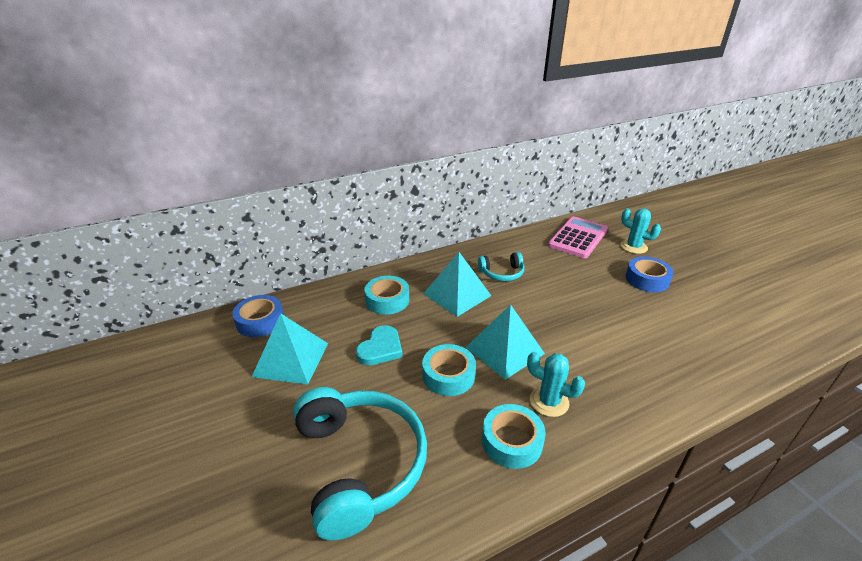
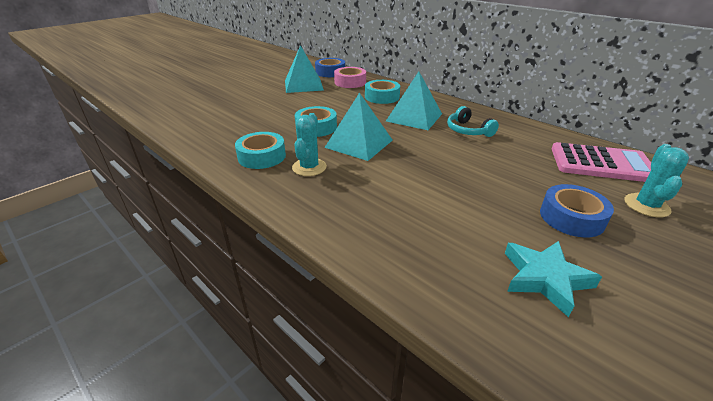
camera: 70 degrees right, 0 degrees up
turquoise headphones [293,387,427,540] -> none
turquoise heart [356,325,403,365] -> none
none -> pink tape [334,67,366,88]
none -> turquoise star [505,241,602,317]

